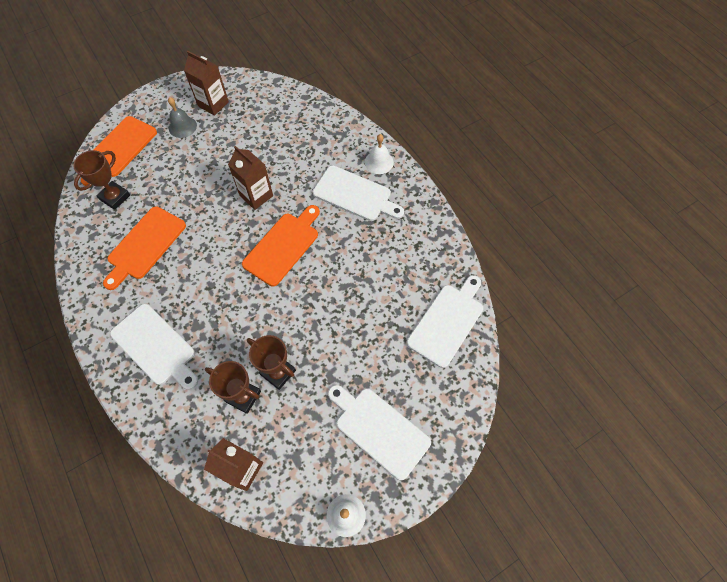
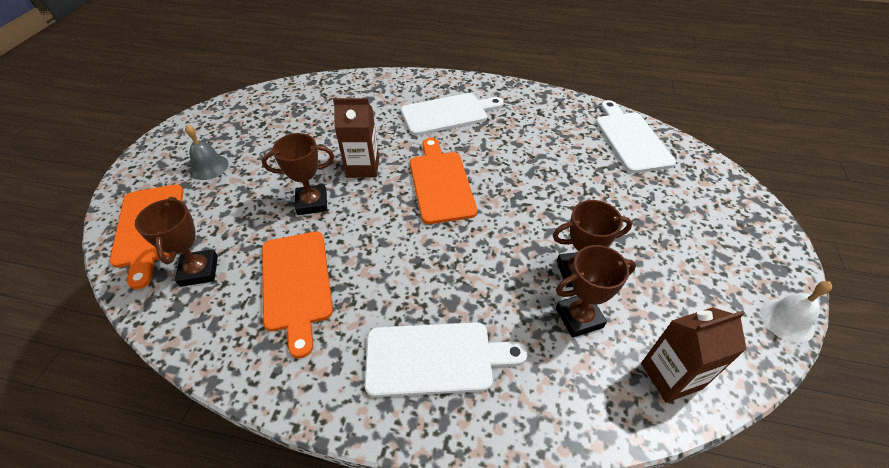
camera: 45 degrees left, 15 degrees down
brown carton [184,51,229,116] -> none
white cutting board [328,385,431,480] -> none
white bell [365,134,394,174] -> none
none -> brown trophy [262,133,334,215]

